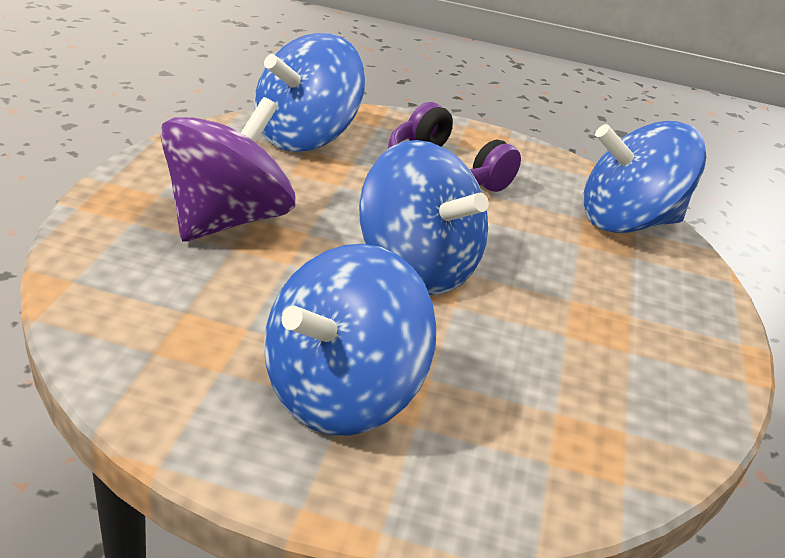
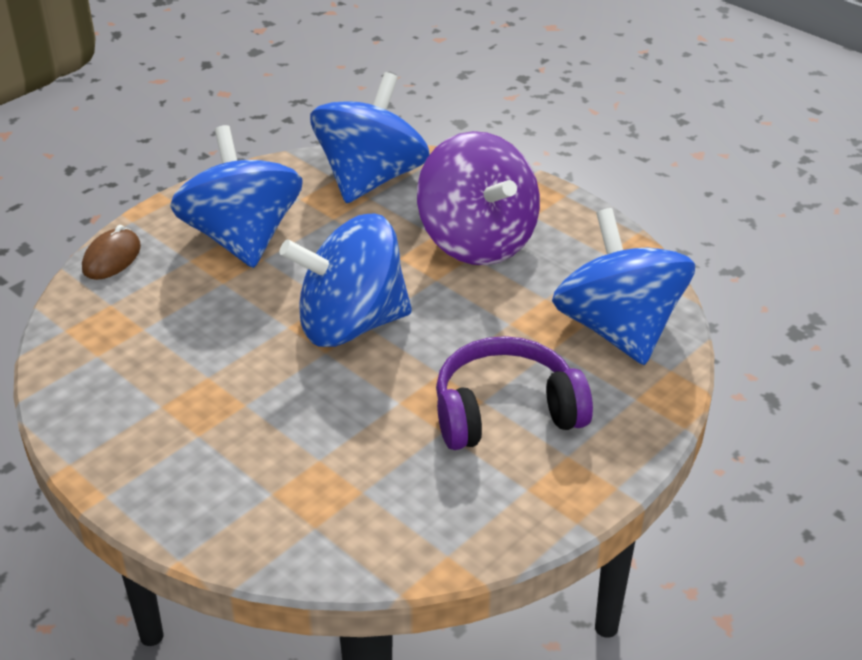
camera: 125 degrees right, 5 degrees up
blue spinning top [583,121,706,233] -> blue spinning top moved to [310,72,430,203]
none -> brown mouse [82,225,141,280]

